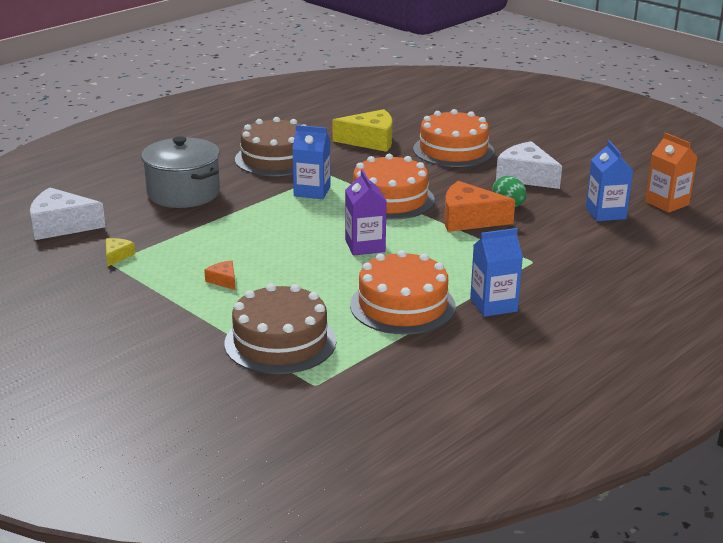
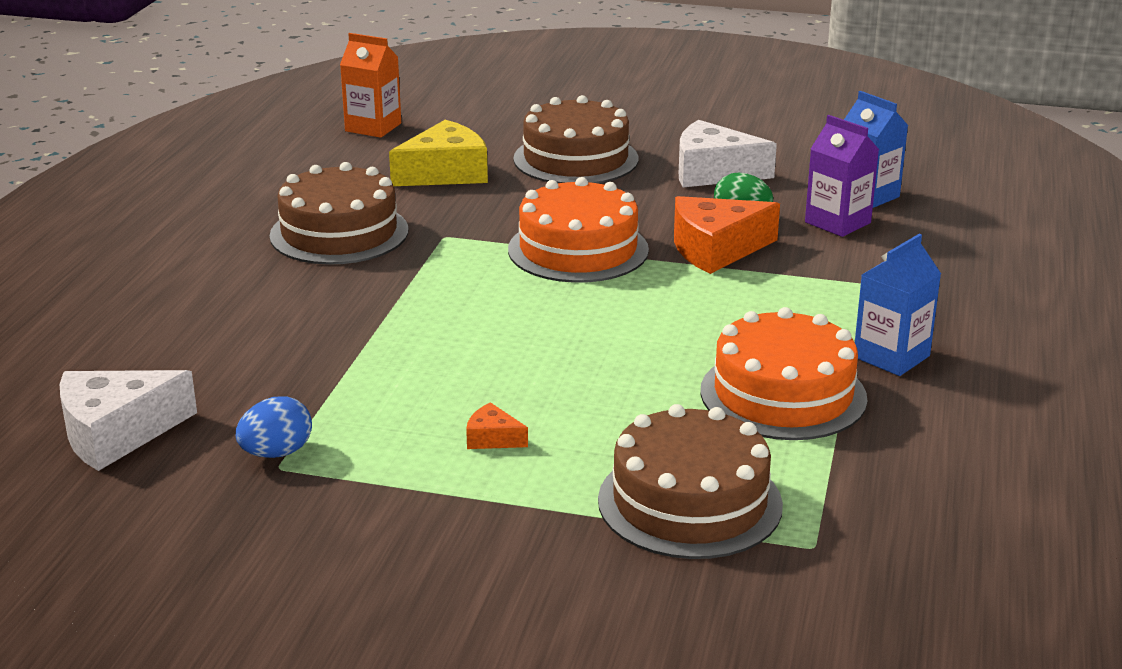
camera: 30 degrees left, 0 degrees up
yellow cheese [106,238,135,266] -> blue egg [236,396,312,458]
grey pot [141,136,220,208] -> none
blue carton [292,125,331,199] -> none
purple carton [345,169,387,256] -> purple carton moved to [805,115,879,237]
orange cake [413,109,494,167] -> brown cake [513,95,639,183]
orange carton [645,133,697,213] -> orange carton moved to [340,33,401,138]

